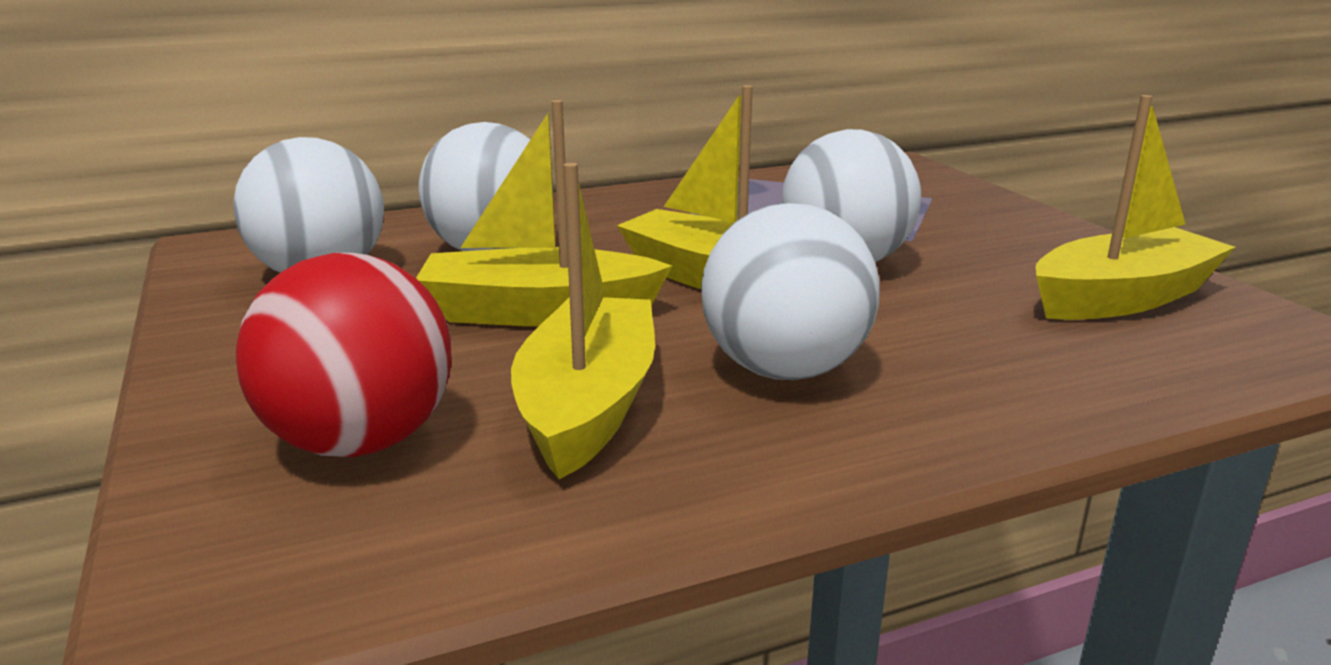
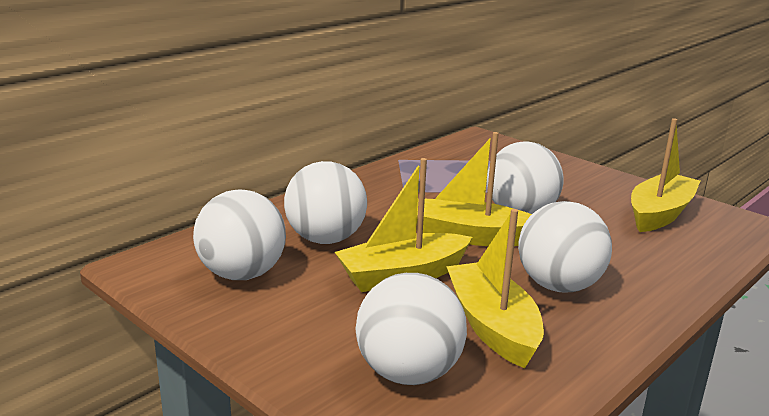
camera: 25 degrees left, 0 degrees up
red ball [236,253,451,457] -> white ball [355,273,467,385]

